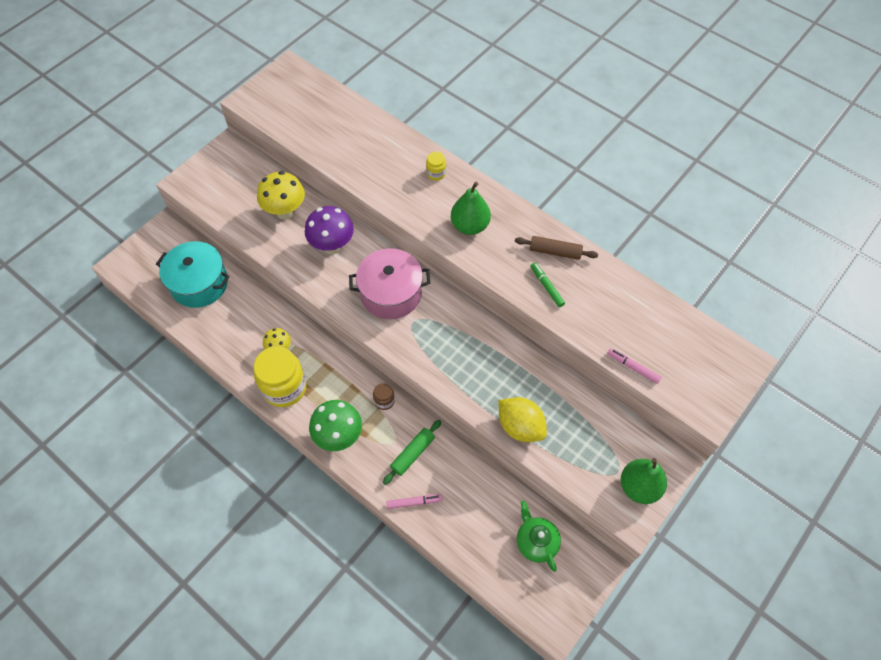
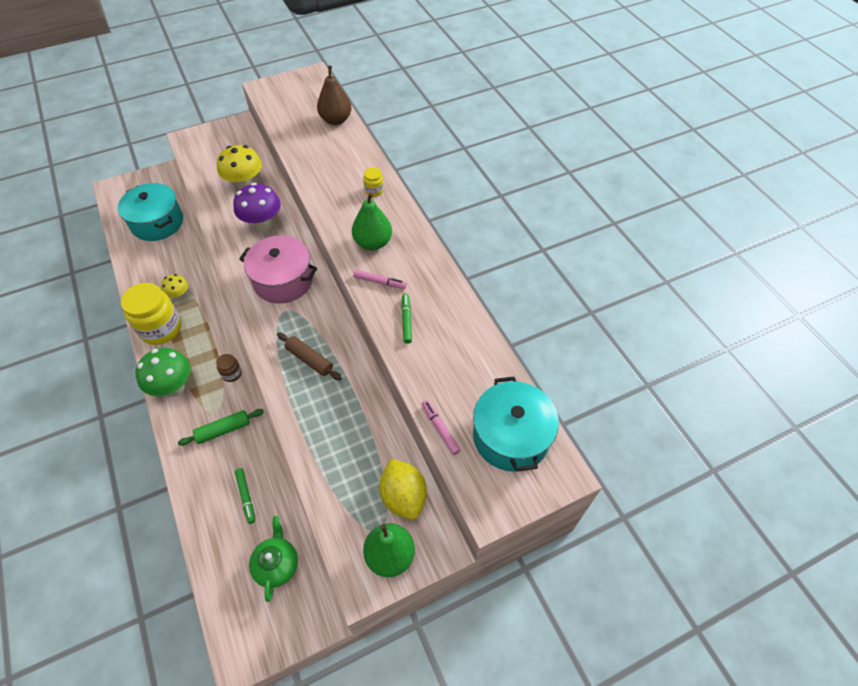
camera: 25 degrees right, 5 degrees down
pink marker [386,494,443,509] -> pink marker moved to [353,270,407,289]
yellow lemon [498,397,547,442] -> yellow lemon moved to [379,459,427,520]
brown rolling pin [515,236,598,260] -> brown rolling pin moved to [277,332,342,381]
none -> green marker [235,468,255,524]
none -> brown pear [317,65,352,125]
none -> turquoise pot [473,376,559,472]

